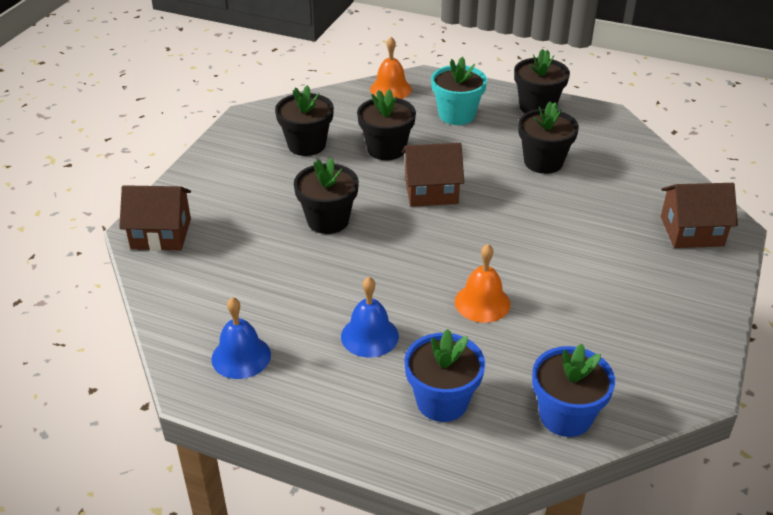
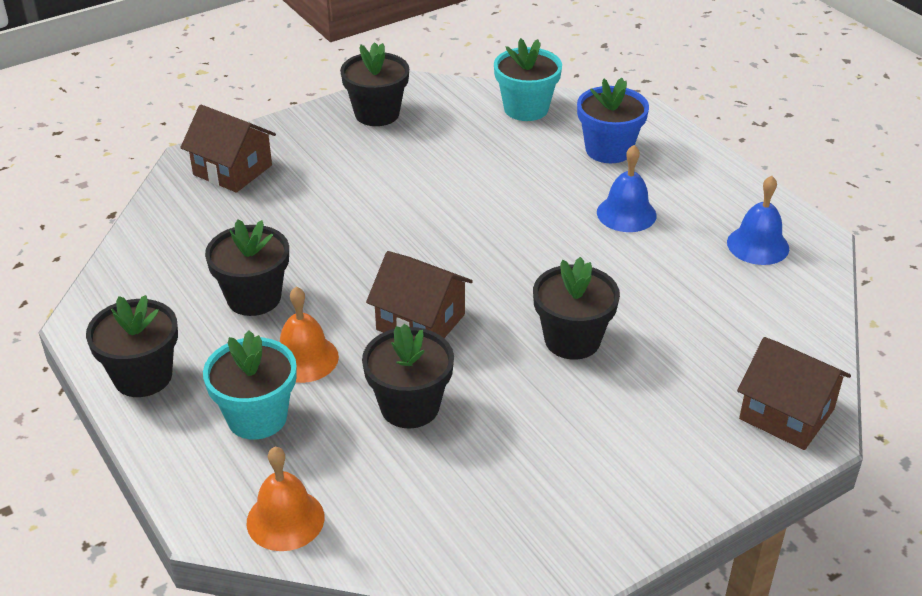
camera: 145 degrees left, 0 degrees up
black flower pot [275,85,334,156] -> black flower pot moved to [340,42,409,126]
orange bell [455,244,510,323] -> orange bell moved to [280,286,339,383]
blue flower pot [532,344,615,437] -> turquoise flower pot [494,38,562,121]

